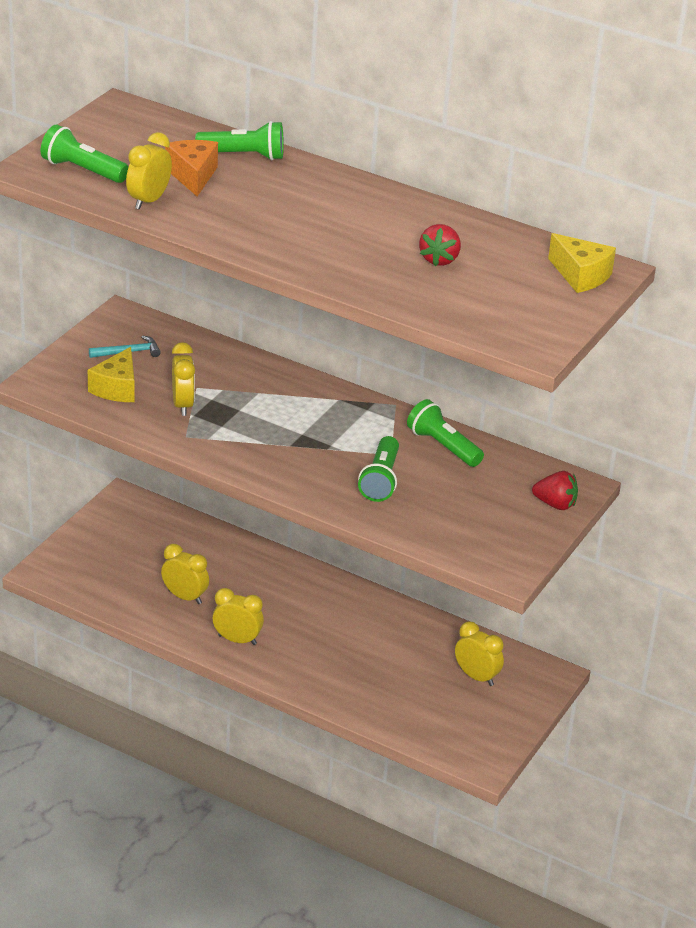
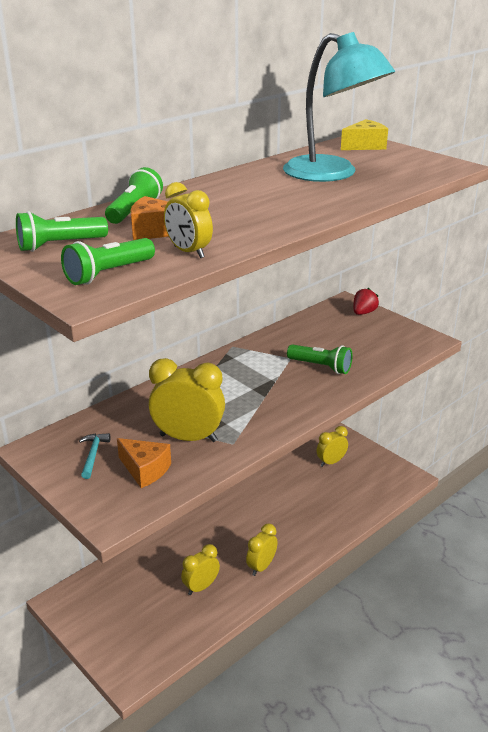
camera: 70 degrees left, 5 degrees down
yellow cheese [88,347,135,402] -> orange cheese [117,438,171,488]
yellow clock [172,342,195,416] -> yellow clock [149,358,225,442], size x1.60
green flashlight [407,399,484,467] -> green flashlight moved to [16,211,108,252]
red strawberry [419,224,461,266] -> turquoise lamp [283,32,395,182]

